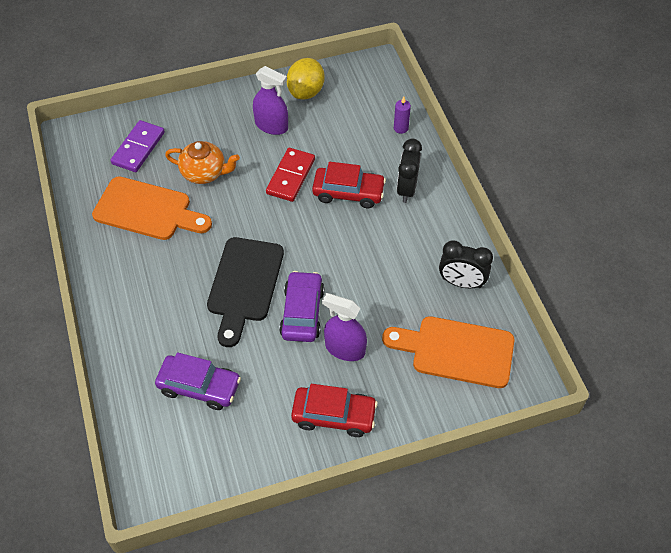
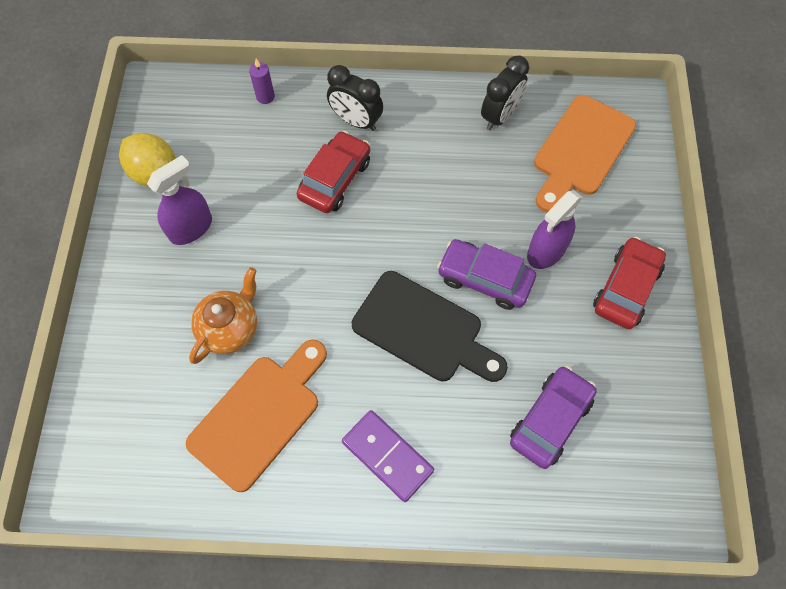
camera: 70 degrees left, 10 degrees up
purple domino [111,120,165,172] -> purple domino moved to [342,410,434,502]
red domino [266,148,315,202] -> none

